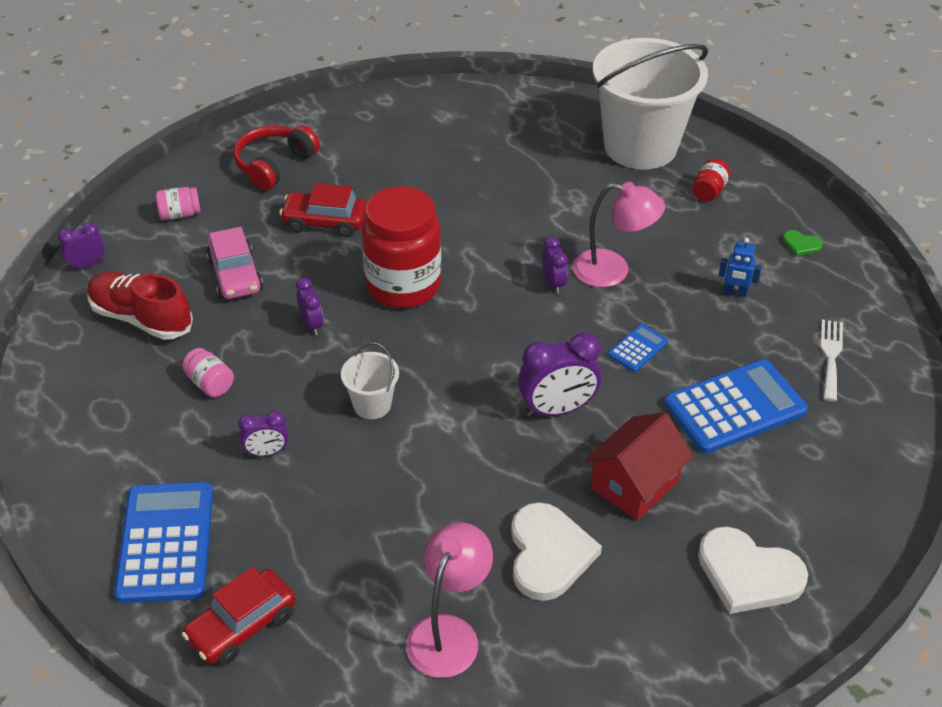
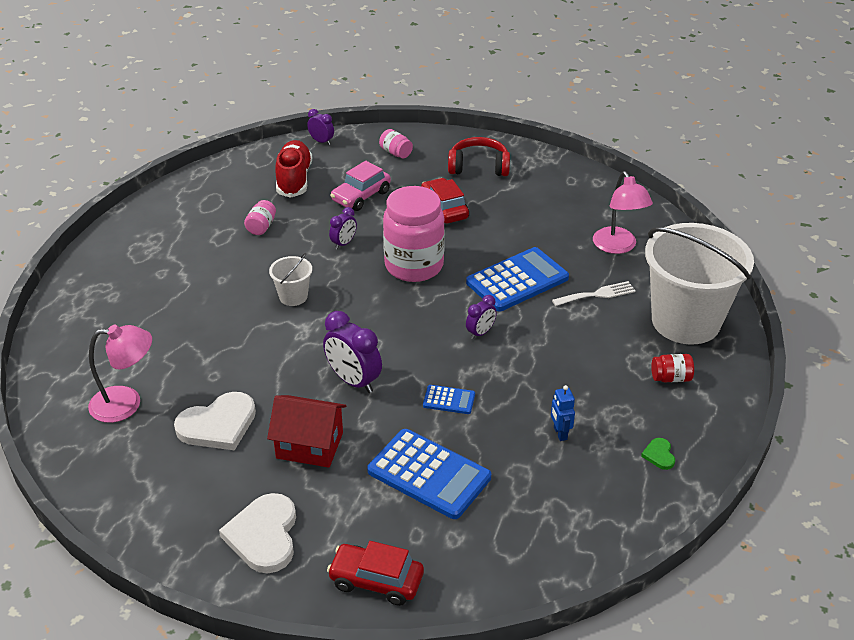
camera: 60 degrees right, 5 degrees down
blue calculator [114,482,213,603] -> blue calculator moved to [466,247,569,312]
red car [182,567,296,665] -> red car moved to [327,541,424,606]
purple clock [238,410,288,457] -> none
red jar [362,186,441,308] -> pink jar [383,186,445,282]
pink lamp [572,182,665,287] -> pink lamp moved to [593,171,653,254]
white fork [821,319,843,401] -> white fork moved to [552,281,636,306]

